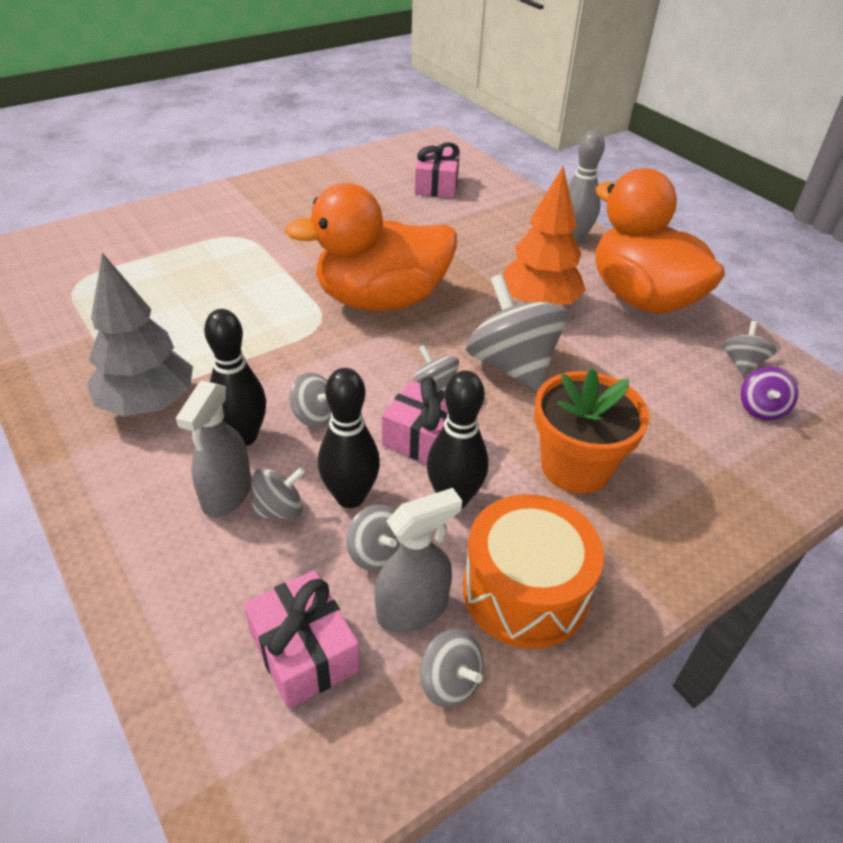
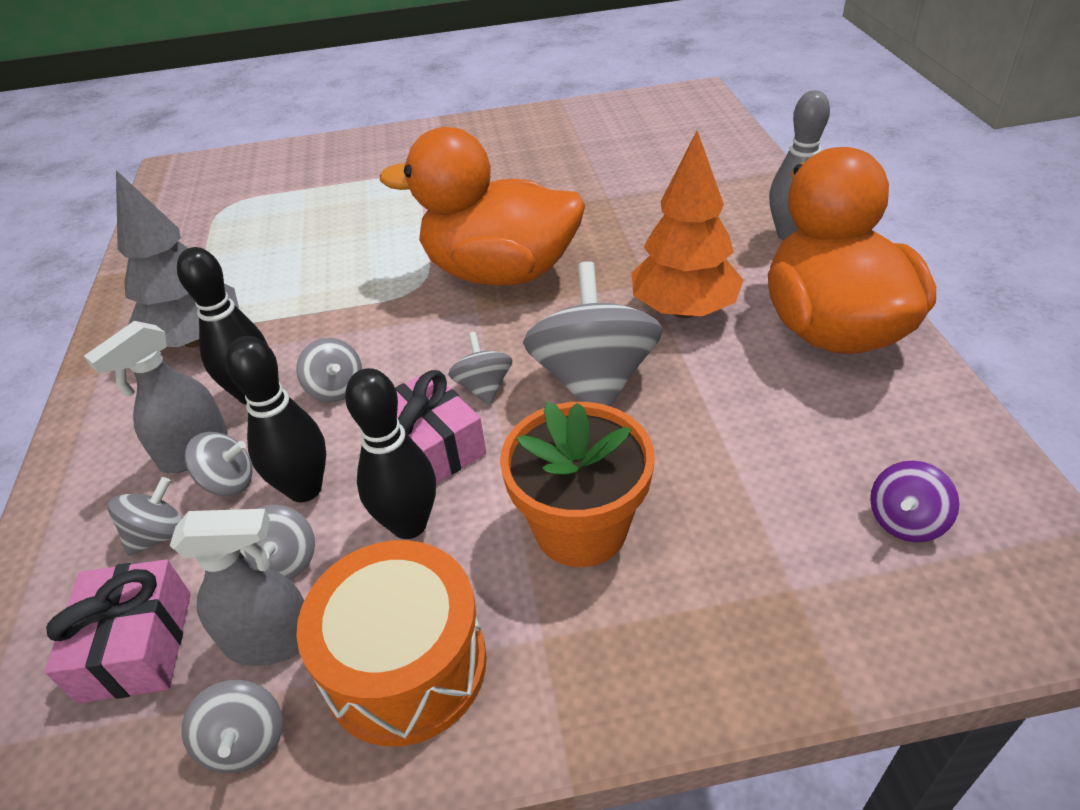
camera: 30 degrees right, 0 degrees up
pink gift [415,142,460,198] -> none
grey spinning top [723,321,777,376] -> grey spinning top moved to [108,477,183,556]

